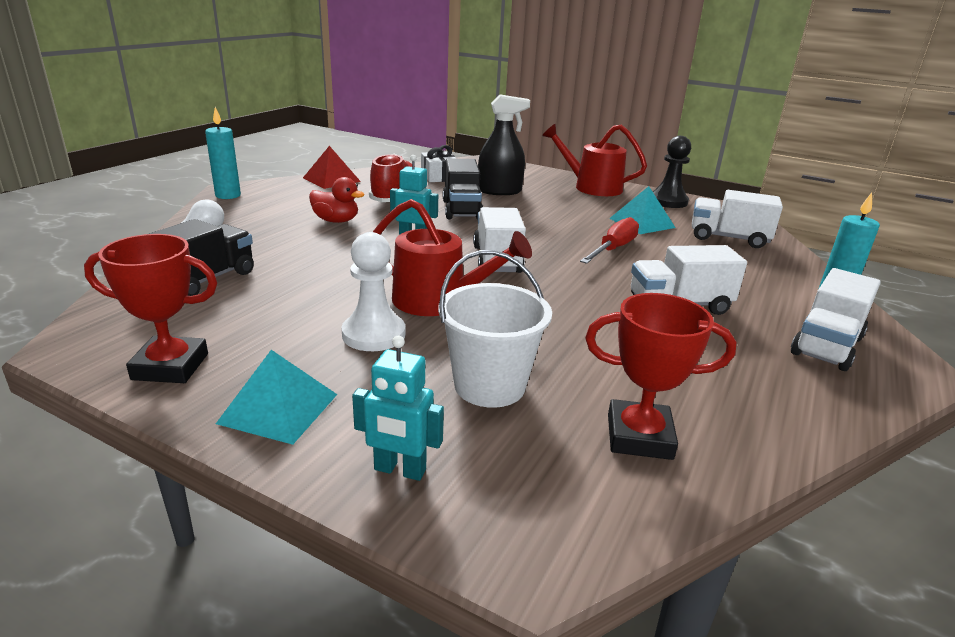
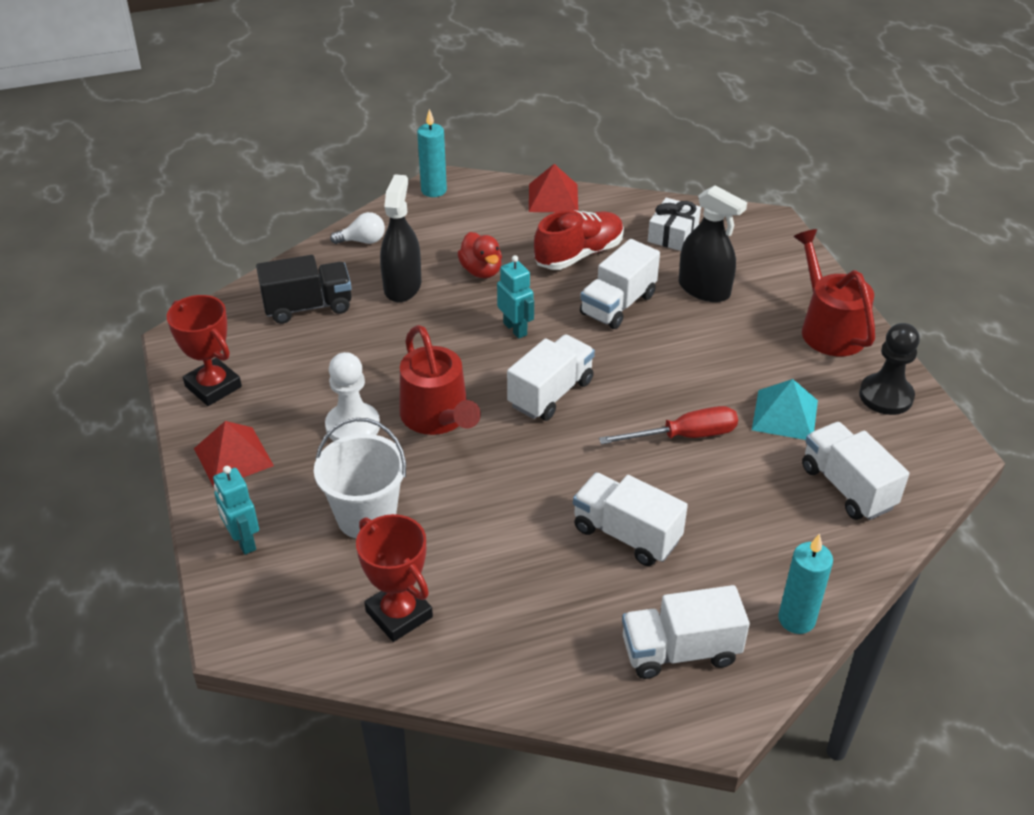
camera: 45 degrees right, 15 degrees up
turquoise pyramid [216,350,337,445] -> red pyramid [194,421,274,487]
black truck [443,158,483,219] -> white truck [580,239,660,329]
none -> black spray bottle [380,174,421,302]

